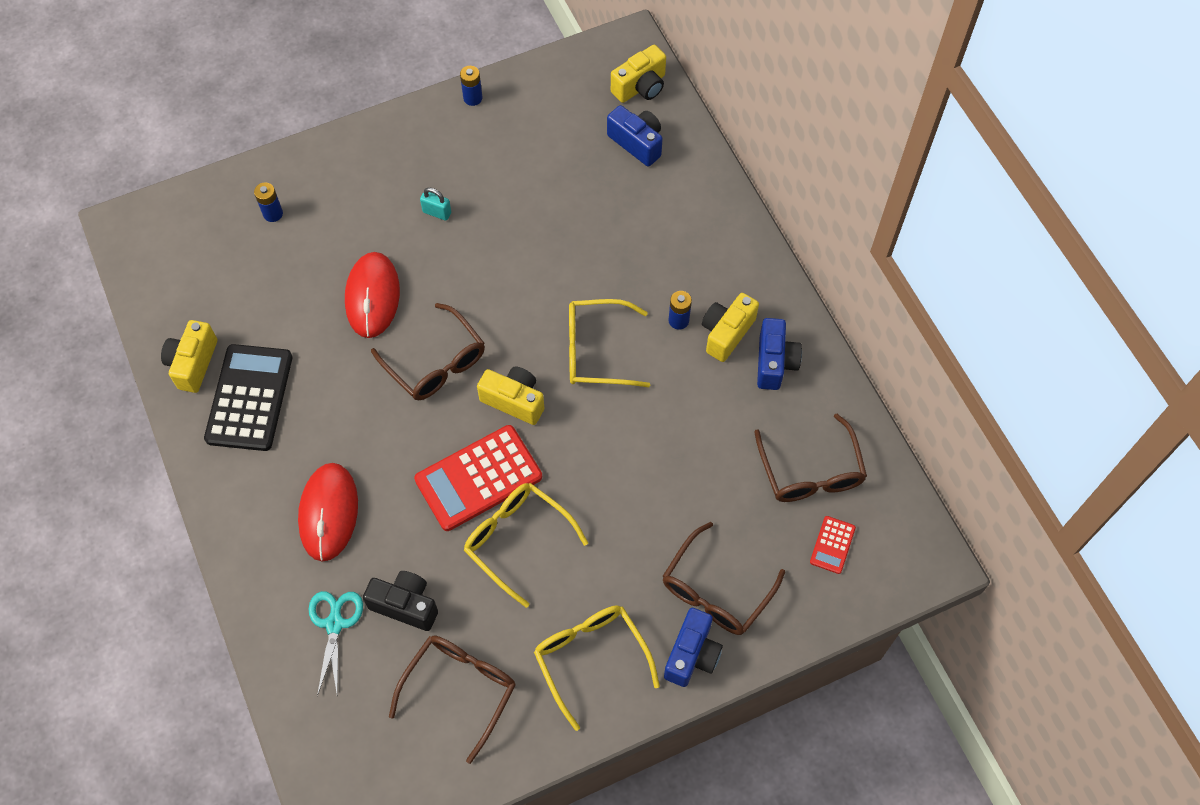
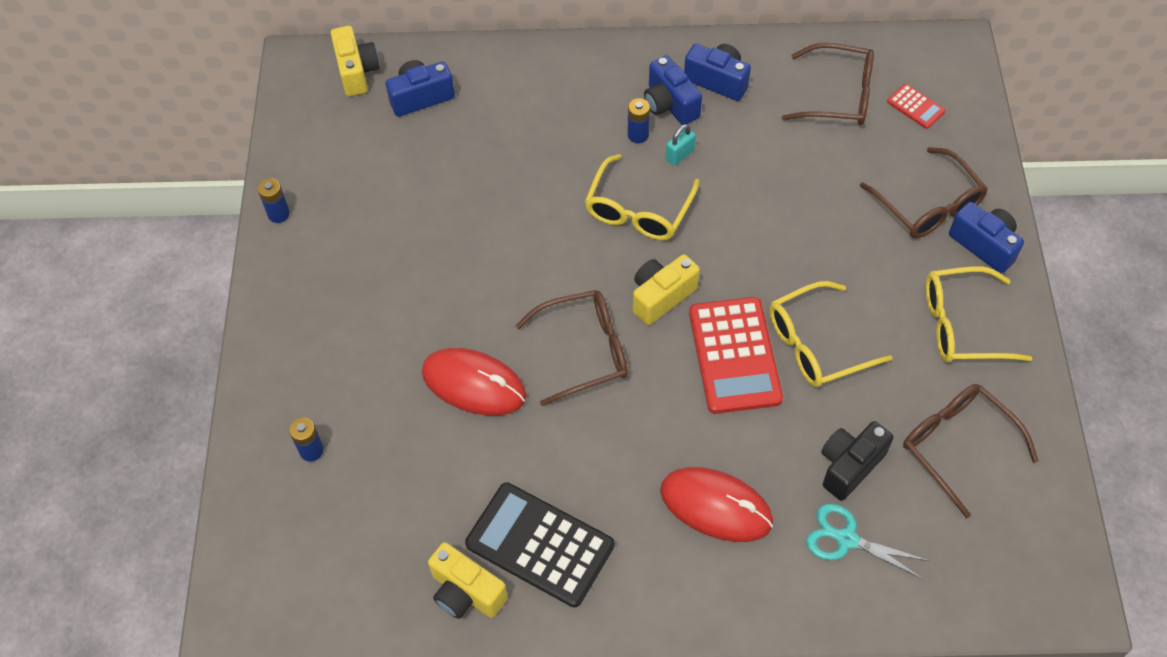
camera: 65 degrees left, 5 degrees down
turquoise padlock [420,188,451,221] -> turquoise padlock moved to [666,124,696,166]
yellow camera [702,293,759,362] -> blue camera [644,55,702,125]

